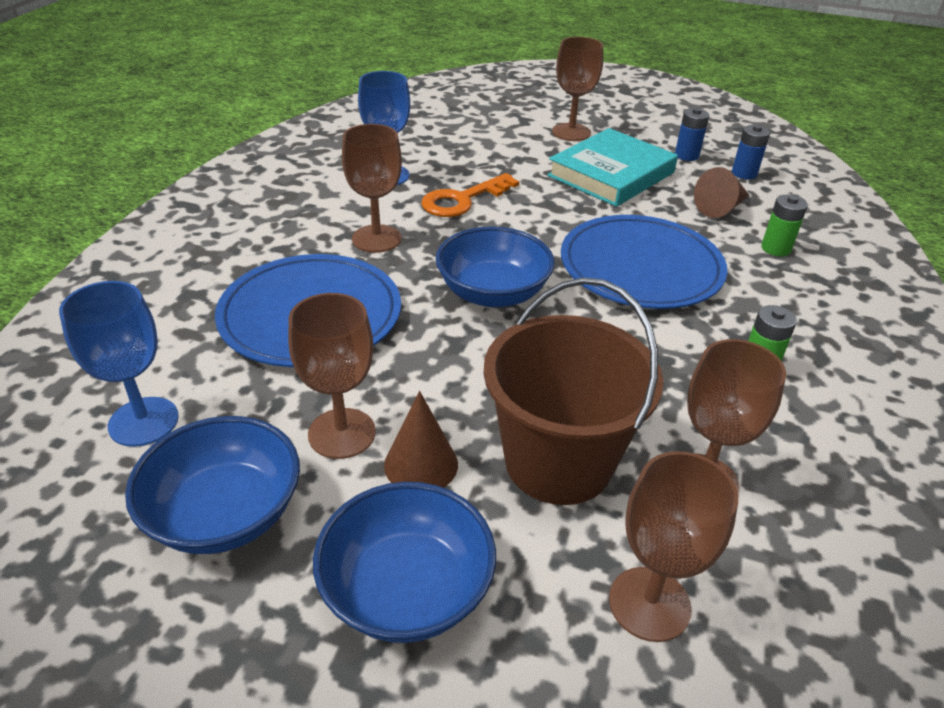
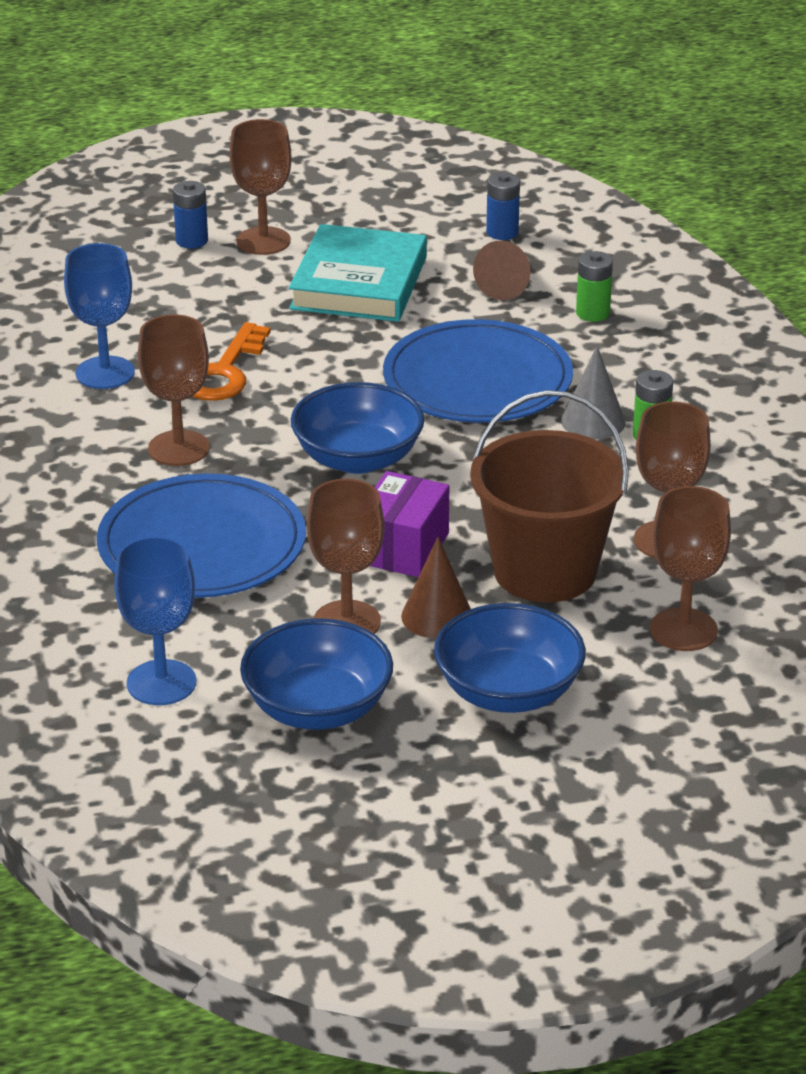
camera: 30 degrees left, 5 degrees down
blue battery [675,108,709,161] -> blue battery moved to [173,181,208,248]
none -> purple box [370,471,449,577]
none -> grey cone [561,346,626,440]

